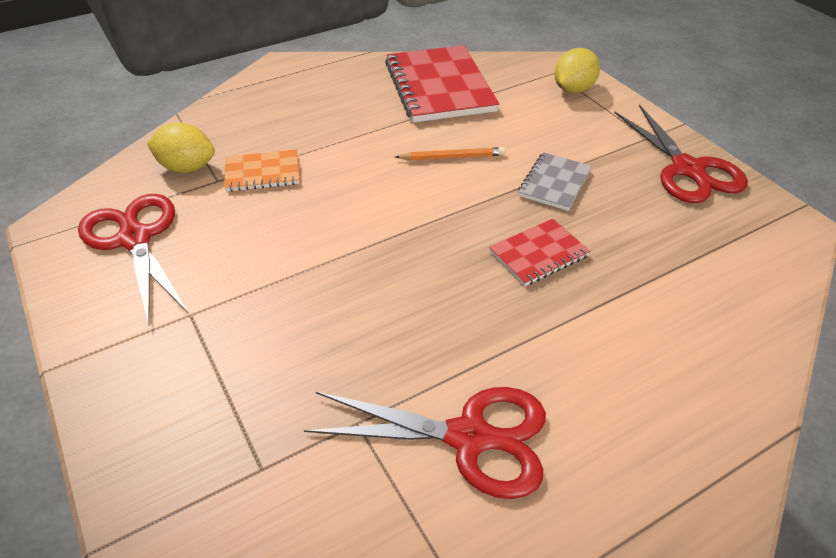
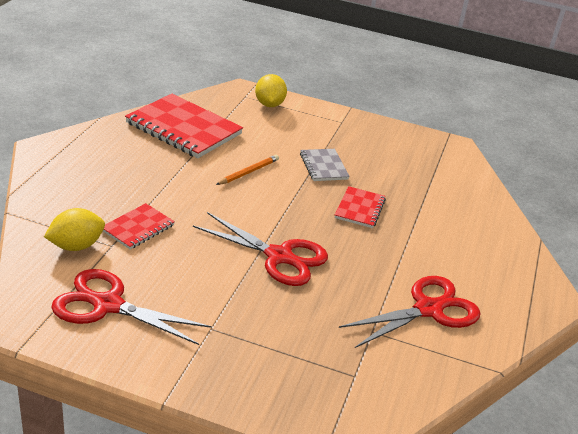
camera: 45 degrees left, 10 degrees down
orange notebook [224,150,300,192] -> red notebook [103,203,175,249]
red scissors [614,104,748,203] -> red scissors moved to [193,212,328,286]

